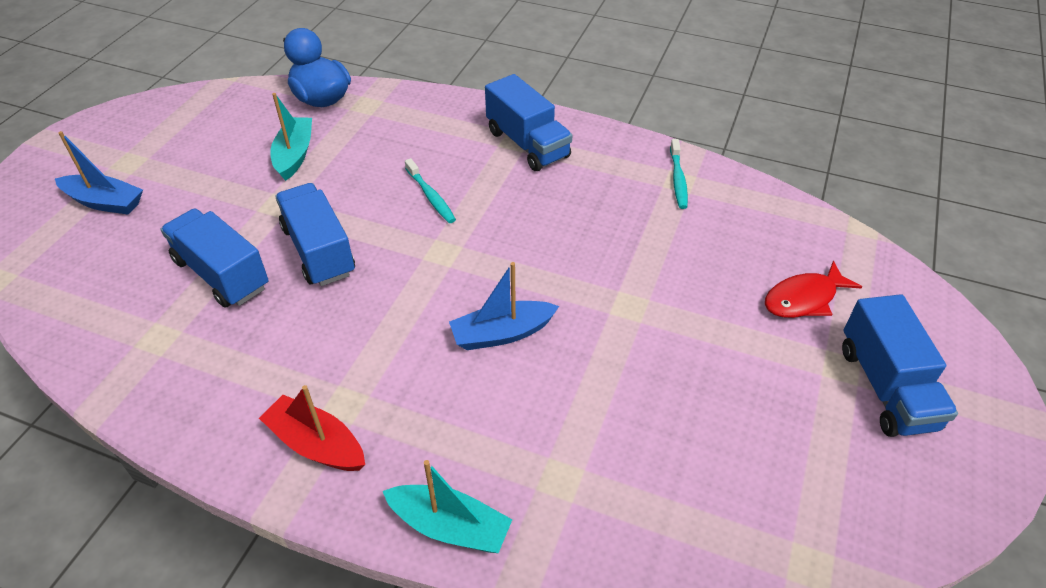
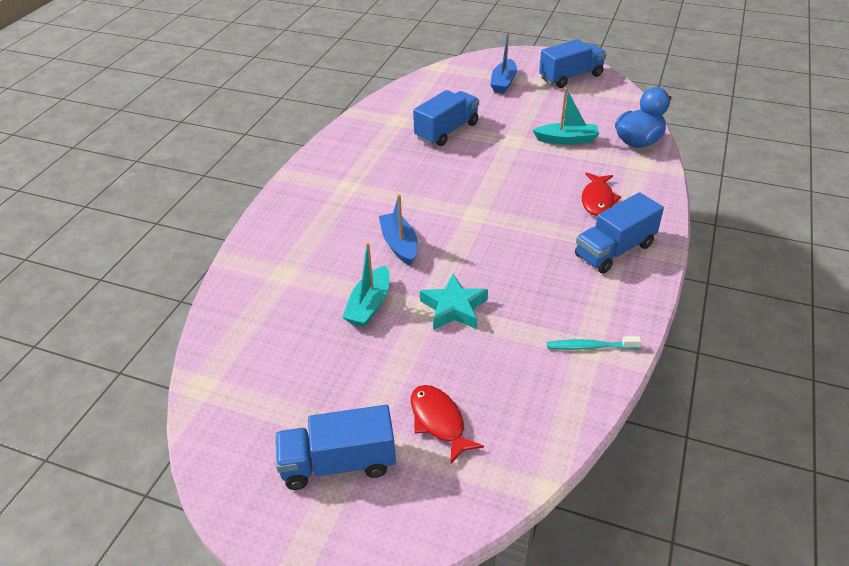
camera: 90 degrees right, 5 degrees down
red boat [259,385,365,471] -> none
blue truck [275,183,355,286] -> blue truck moved to [539,39,607,88]
turquoise boat [383,460,513,553] -> turquoise boat moved to [342,243,390,327]
turquoise toothbrush [405,158,456,223] -> none
none -> turquoise star [420,274,488,330]
none -> red fish [582,172,621,216]

